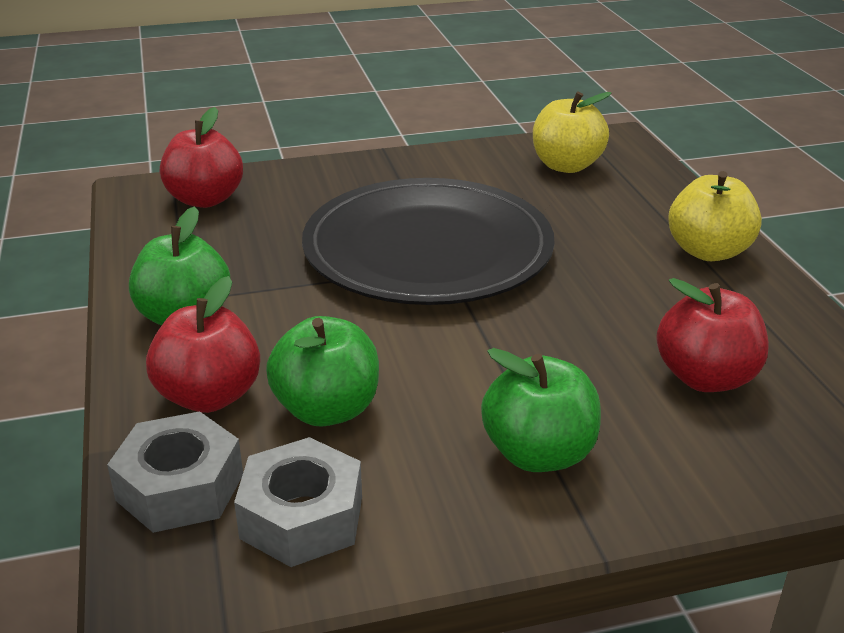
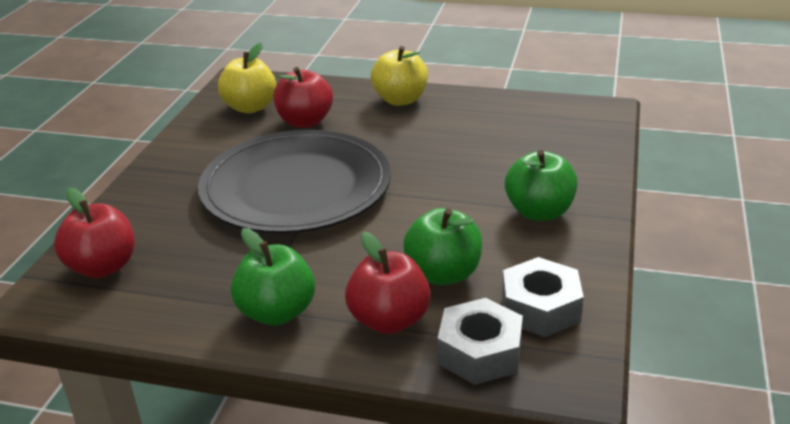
camera: 60 degrees left, 0 degrees up
red apple [656,278,769,392] -> red apple moved to [274,67,333,128]

